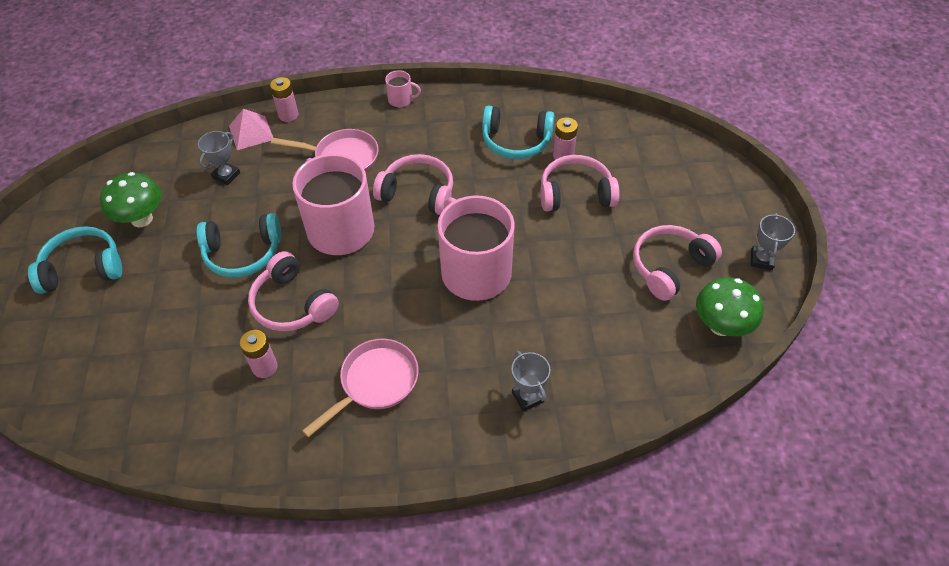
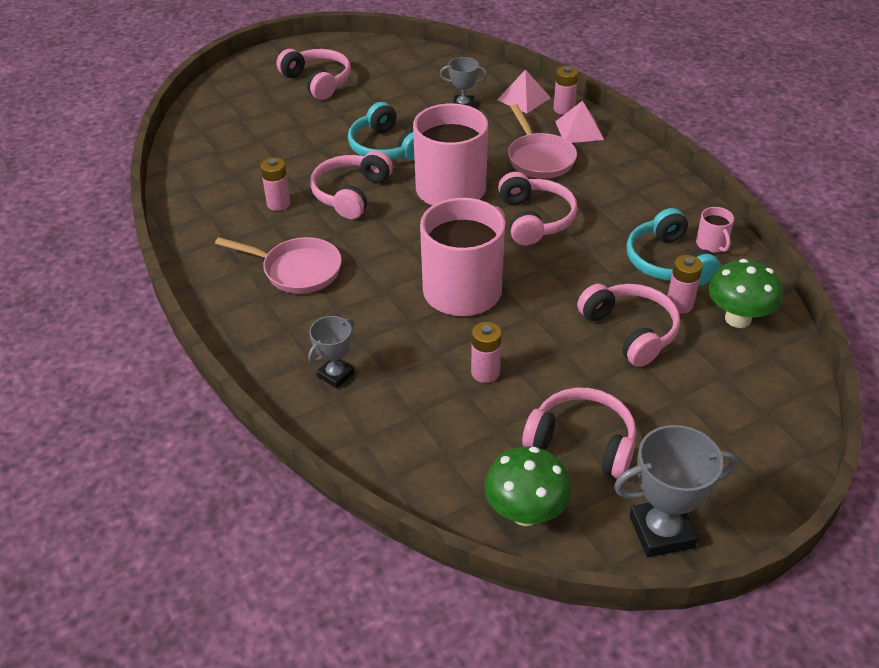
camera: 65 degrees right, 10 degrees down
turquoise headphones [28,226,122,294] -> pink headphones [276,49,351,100]
green mushroom [100,172,162,227] -> green mushroom moved to [708,259,783,328]
pink mug [385,70,421,107] -> pink mug moved to [696,207,734,253]
grey trophy [751,213,795,270] -> grey trophy [614,425,737,557], size x1.64
none -> pink battery [471,322,502,383]
none -> pink pyramid [555,101,604,143]

